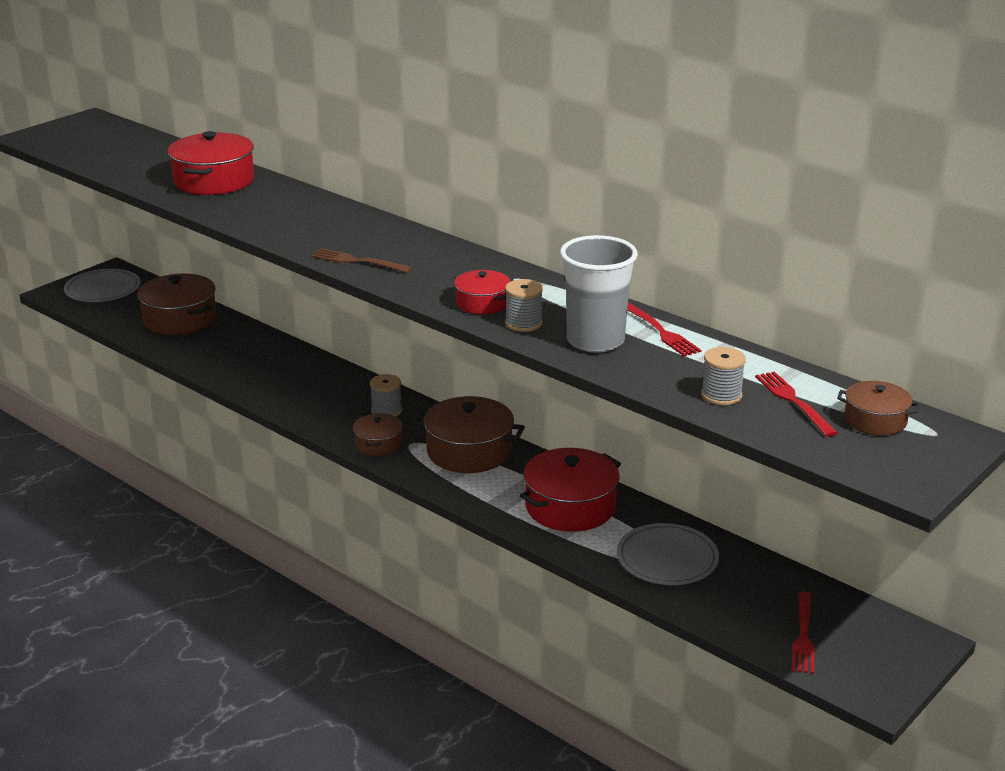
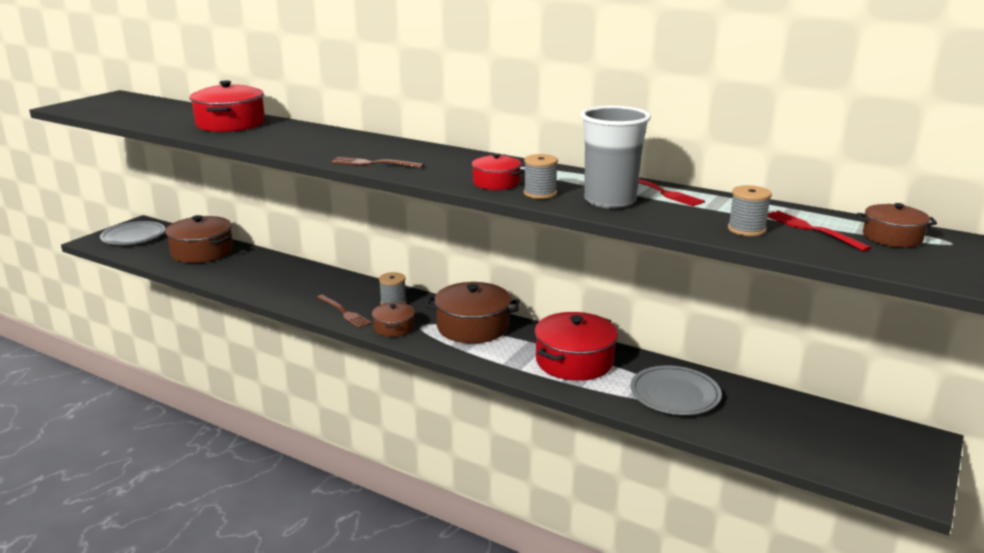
camera: 10 degrees left, 5 degrees down
red fork [792,591,815,674] -> none
none -> brown fork [316,295,372,328]

